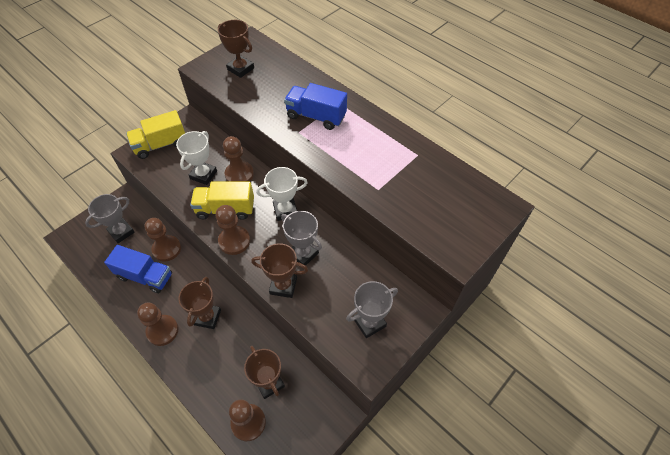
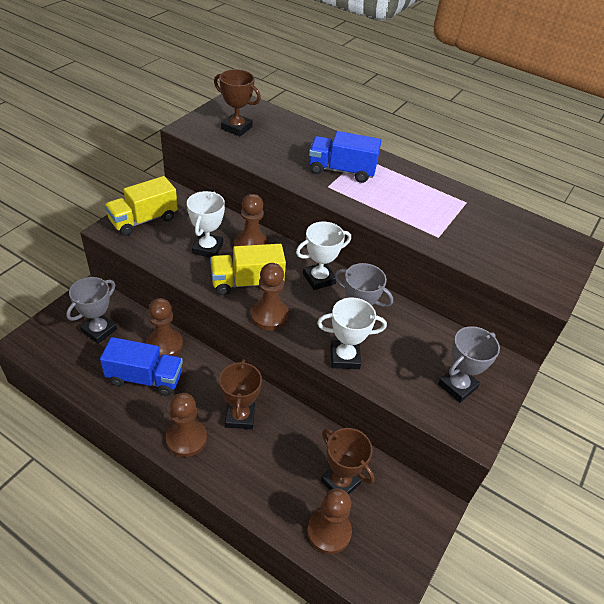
camera: 15 degrees left, 10 degrees down
brown trophy [251,243,308,298] -> white trophy [317,297,387,369]

